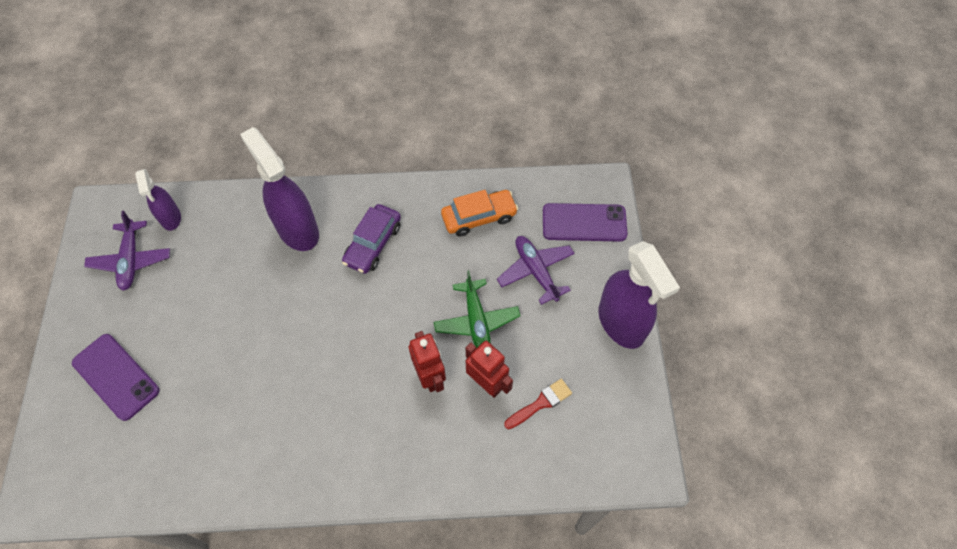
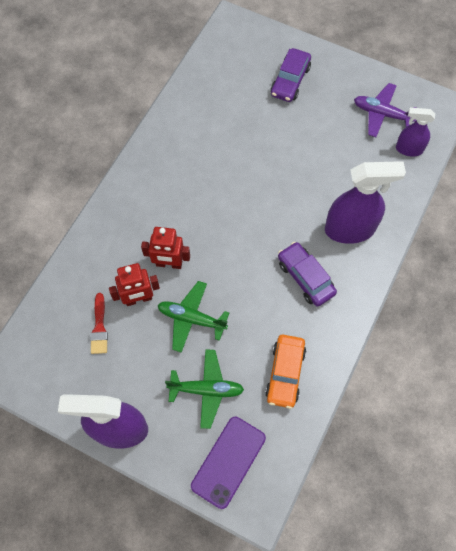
camera: 120 degrees right, 5 degrees up
purple phone [72,334,160,421] -> purple car [271,48,311,102]
purple plane [497,236,575,305] -> green plane [165,349,244,429]

